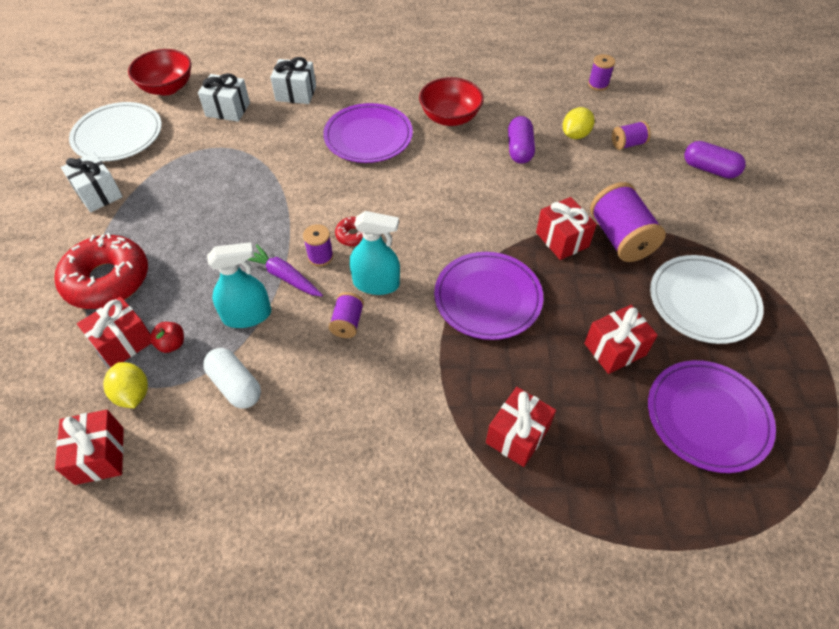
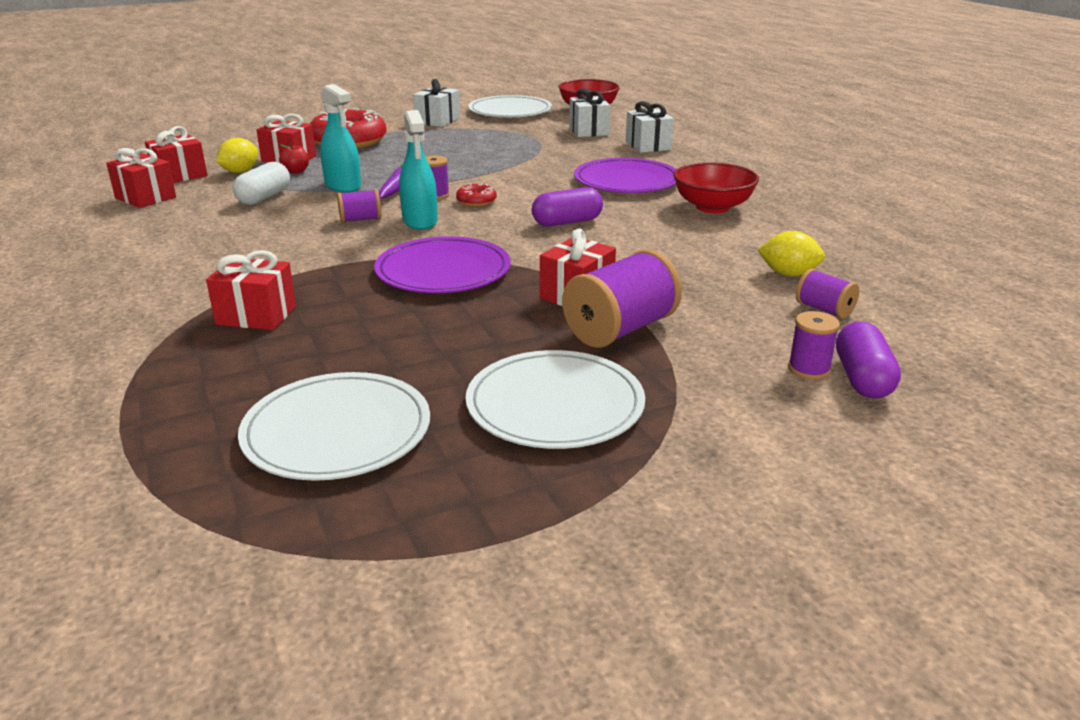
camera: 65 degrees right, 25 degrees down
purple capsule [508,116,535,164] -> purple capsule moved to [532,187,603,227]
red gift [584,305,658,374] -> red gift moved to [106,148,176,208]
purple spool [588,54,615,91] -> purple spool moved to [788,311,840,380]
purple plate [648,360,776,473] -> white plate [238,372,430,481]

